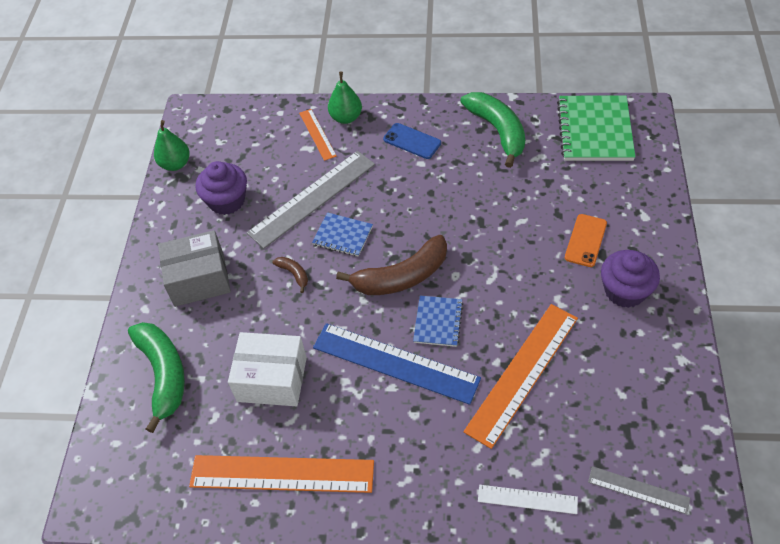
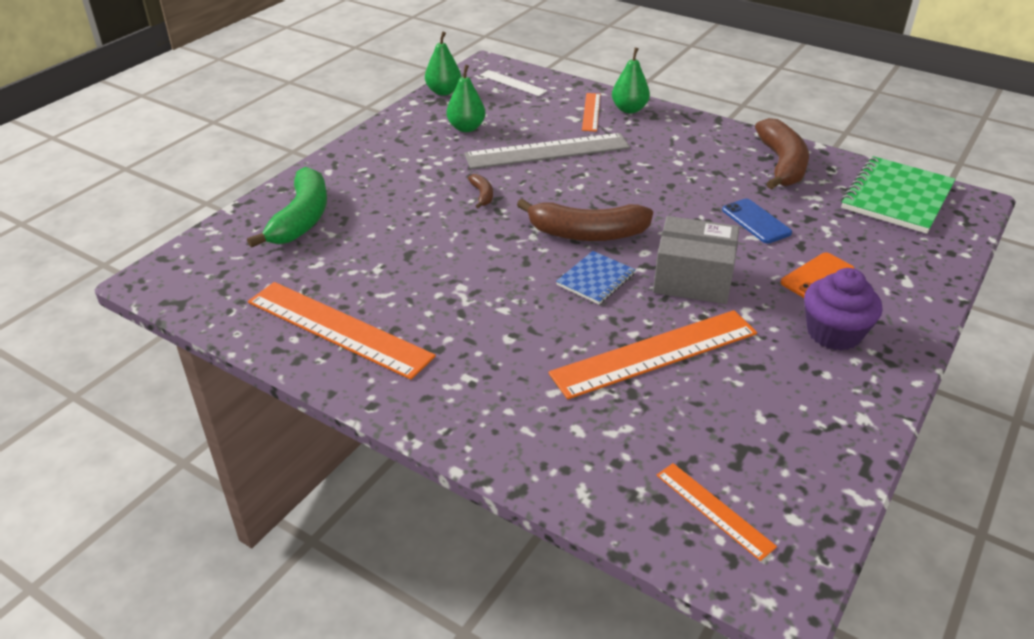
camera: 25 degrees right, 15 degrees down
grey box [158,230,231,307] -> grey box moved to [653,216,739,304]
purple cupcake [195,161,247,215] -> green pear [447,65,486,132]
white box [228,332,307,406] -> none
blue notebook [312,212,373,257] -> none
blue ruler [313,323,481,405] -> none
blue phone [383,123,441,159] -> blue phone moved to [722,199,792,243]
green banana [460,92,525,168] -> brown banana [755,118,809,189]
white ruler [478,485,578,514] -> white ruler moved to [480,70,547,96]
grey ruler [588,466,690,515] -> orange ruler [657,463,777,561]

